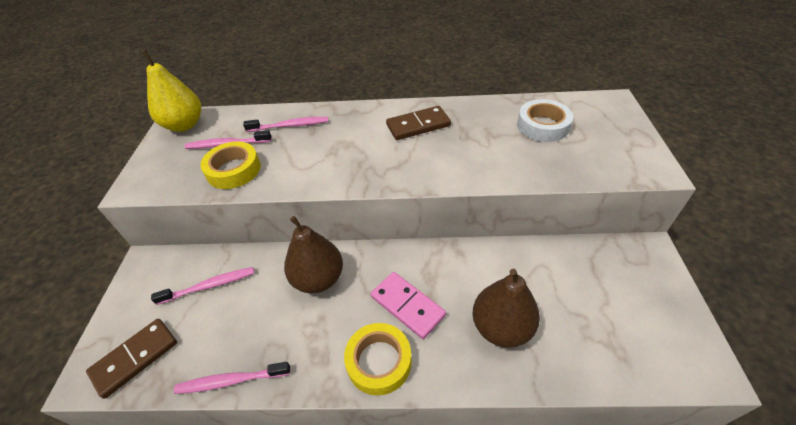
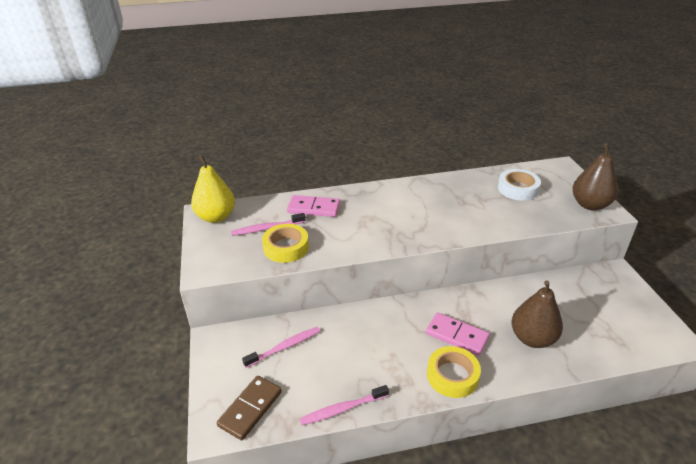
camera: 15 degrees left, 10 degrees down
pink toothbrush [243,117,328,132] -> pink domino [287,195,340,217]
brown pear [284,216,343,293] -> brown pear moved to [572,143,618,210]
brown domino [386,106,451,140] -> none

